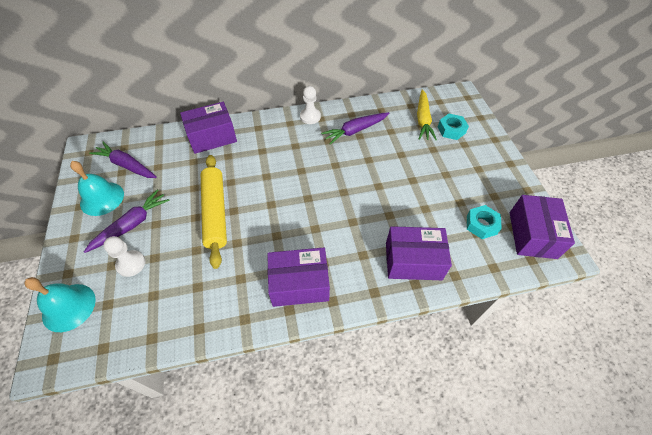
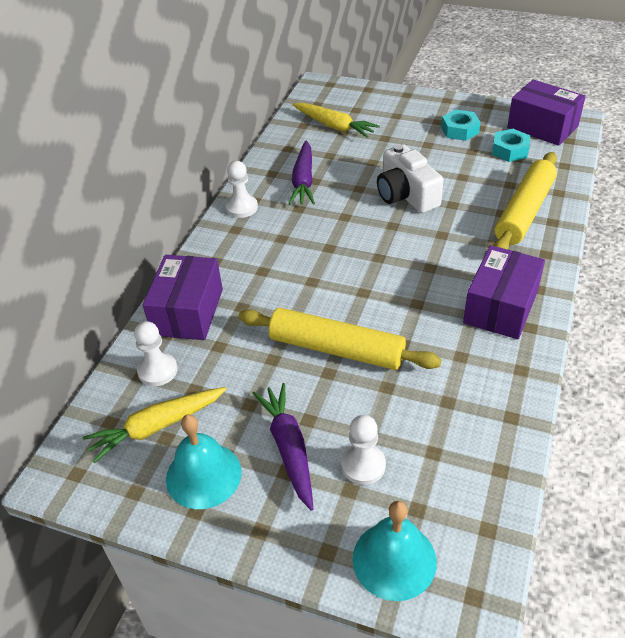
camera: 55 degrees left, 10 degrees down
purple carrot [89,142,157,178] -> yellow carrot [83,387,227,463]
purple box [386,226,452,280] -> yellow rolling pin [493,152,557,250]
turquoise nut [438,114,469,140] -> turquoise nut moved to [441,109,480,141]
none -> white pawn [134,321,178,386]
none -> white camera [377,144,443,213]

